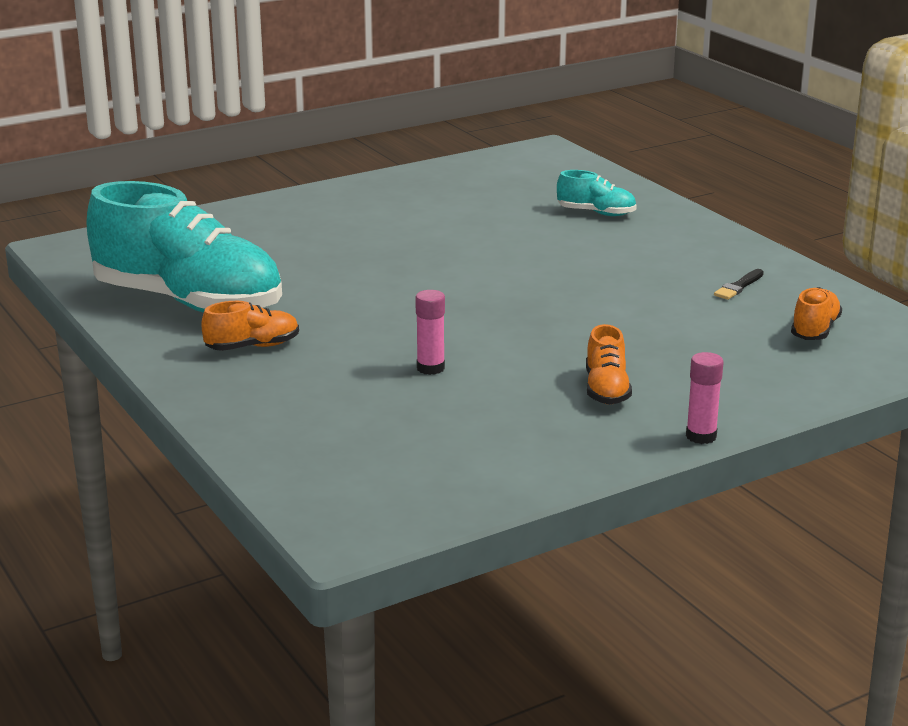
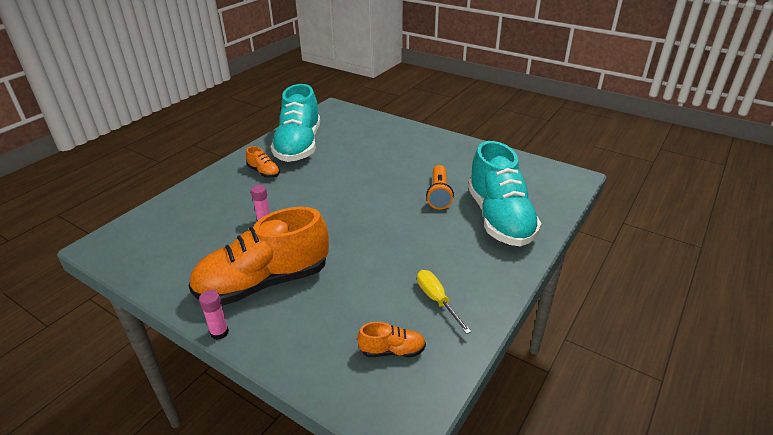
camera: 65 degrees right, 10 degrees up
turquoise shoe [557,170,637,216] -> turquoise shoe [468,141,541,247], size x2.38
orange shoe [586,324,632,405] -> orange shoe [188,207,329,305], size x2.38
black brush [714,269,764,300] -> yellow screwdriver [417,270,471,334]
none -> orange flashlight [426,165,454,210]

